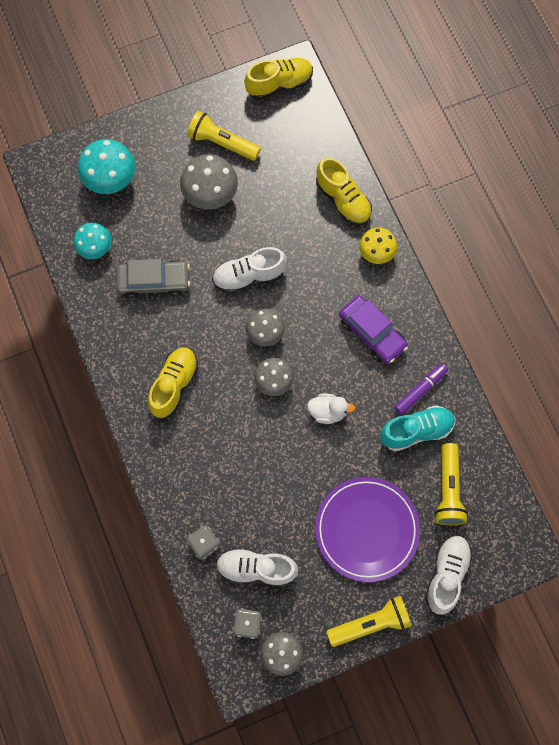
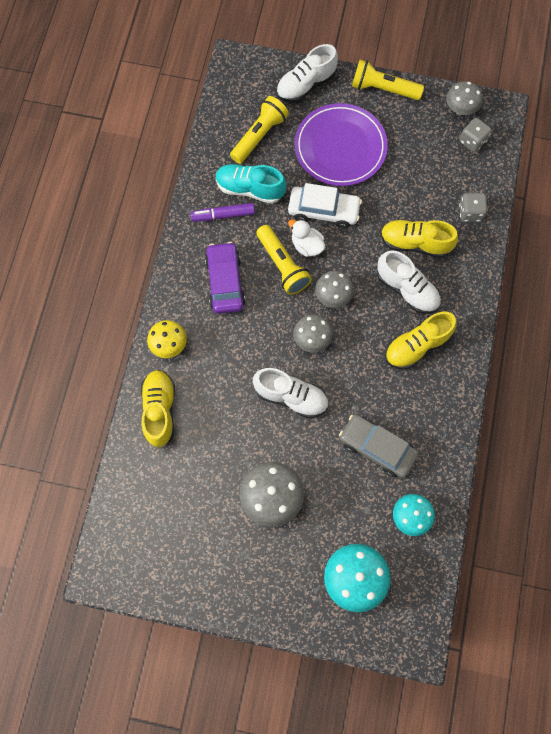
camera: 145 degrees left, 0 degrees up
yellow flashlight [187,111,261,161] -> yellow flashlight moved to [256,225,312,295]
white shoe [216,548,298,587] -> white shoe moved to [377,250,441,314]
yellow shoe [244,58,313,100] -> yellow shoe moved to [381,220,458,258]
none -> white car [288,183,362,228]

